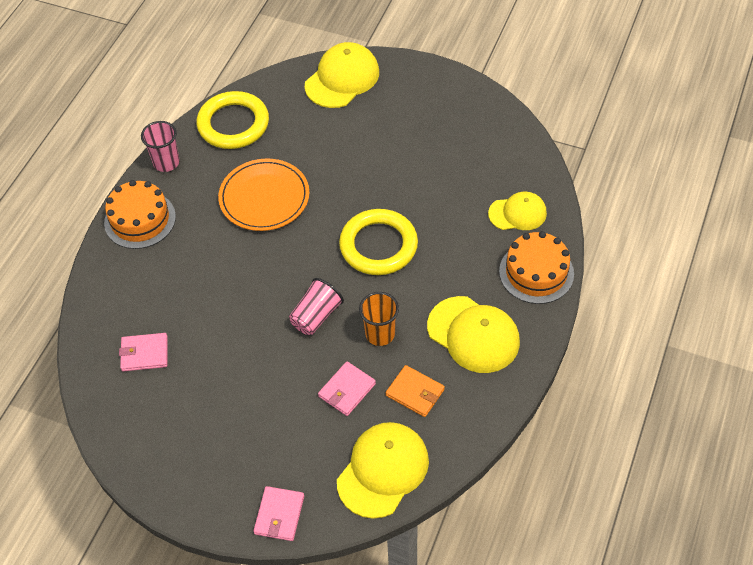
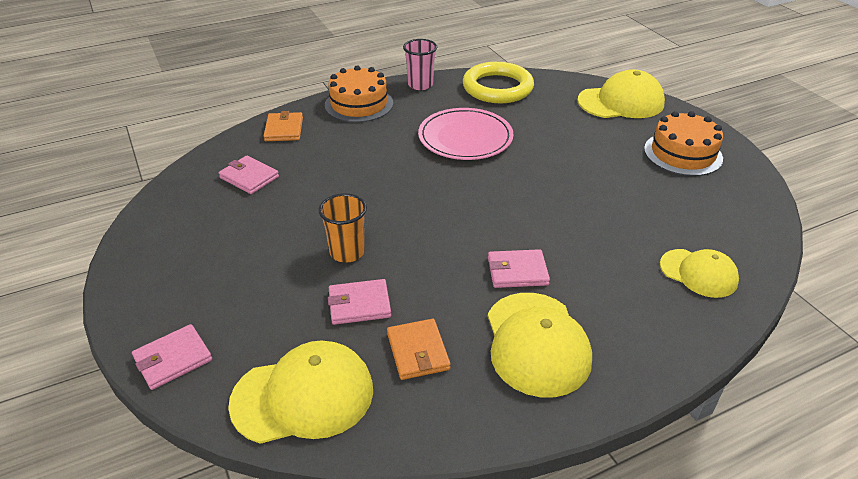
camera: 40 degrees right, 15 degrees down
orange plate [218,159,309,231] -> pink plate [418,108,514,160]
pink cup [289,278,344,335] -> none
yellow ring [339,209,418,275] -> none
orange cup [359,292,399,346] -> orange cup moved to [319,193,367,263]
orange cake [499,231,574,304] -> orange cake moved to [644,111,723,176]
none -> orange wallet [264,111,303,141]
none -> pink wallet [488,249,550,288]

